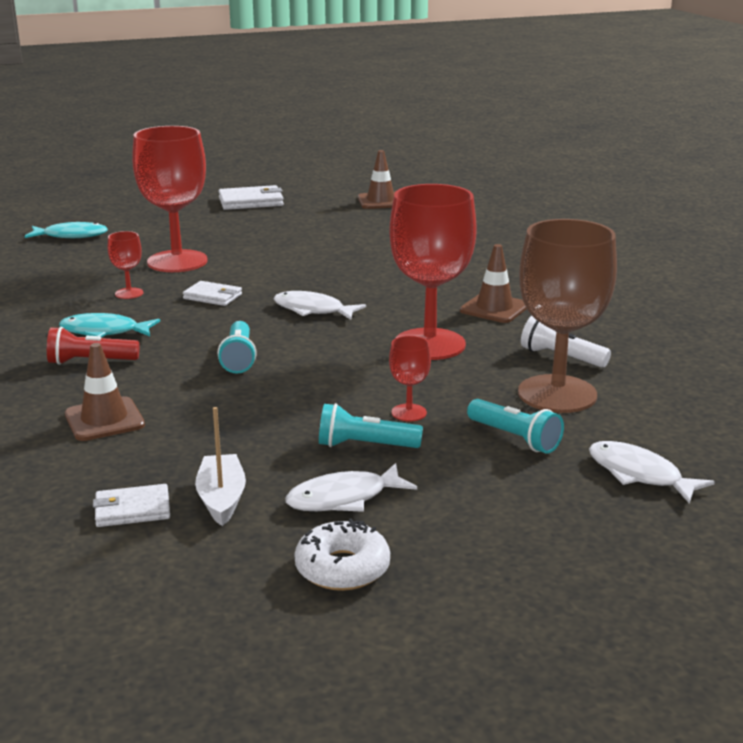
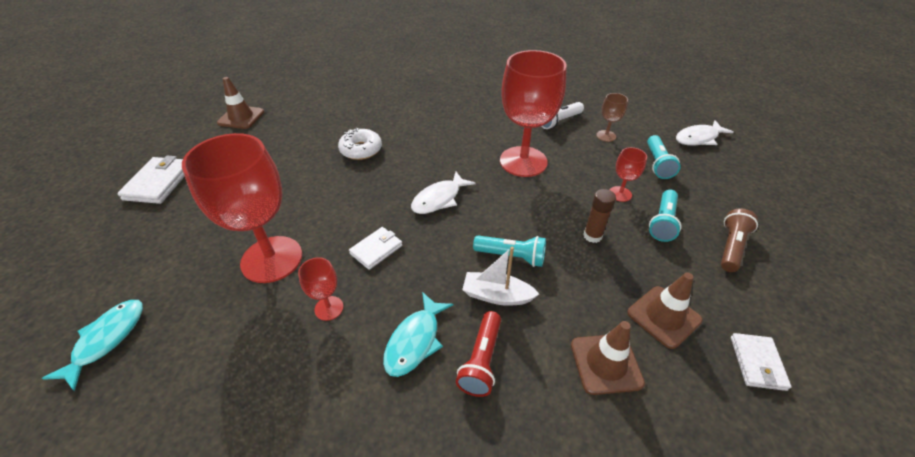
camera: 70 degrees left, 20 degrees up
white boat [195,407,246,526] -> white boat moved to [462,246,539,306]
white fish [285,463,417,512] -> brown flashlight [721,208,758,272]
white donut [294,518,390,591] -> white donut moved to [338,128,382,160]
brown traffic cone [460,244,527,323] -> brown traffic cone moved to [627,272,703,349]
turquoise flashlight [467,399,564,454] -> turquoise flashlight turned 120 degrees clockwise [647,135,681,179]
brown goblet [518,219,617,413] -> brown goblet [596,93,628,142], size x0.44
none -> brown glue stick [583,189,616,243]

